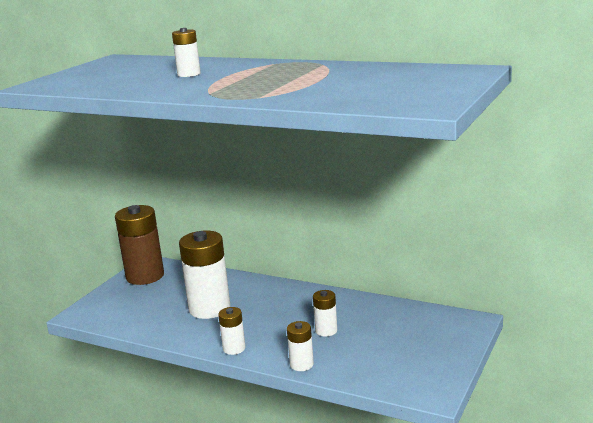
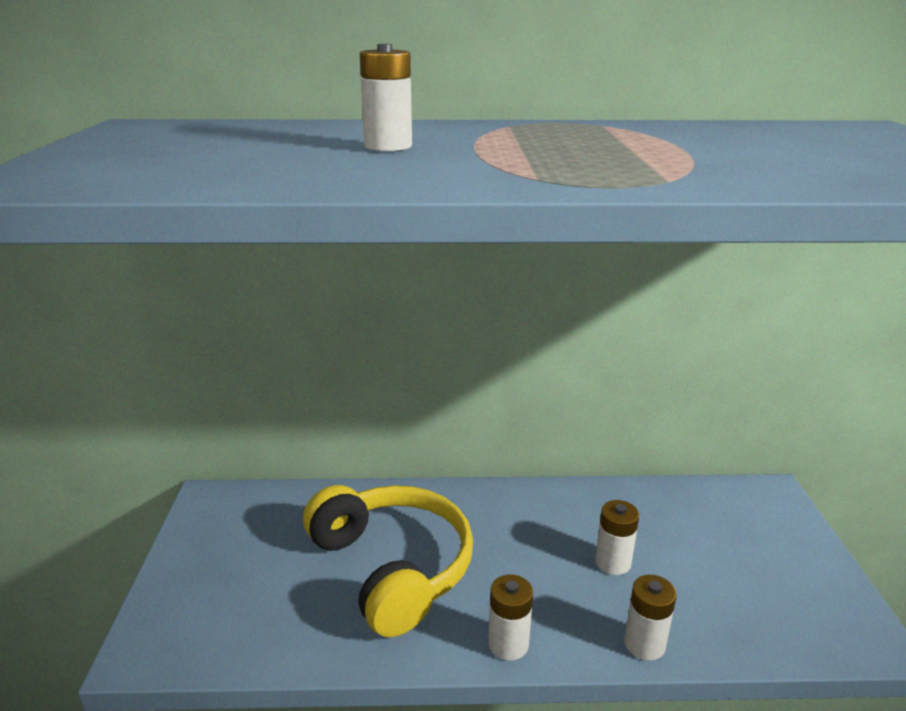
camera: 30 degrees left, 5 degrees up
brown battery [115,205,164,285] -> none
white battery [179,231,230,319] -> yellow headphones [303,485,473,637]

